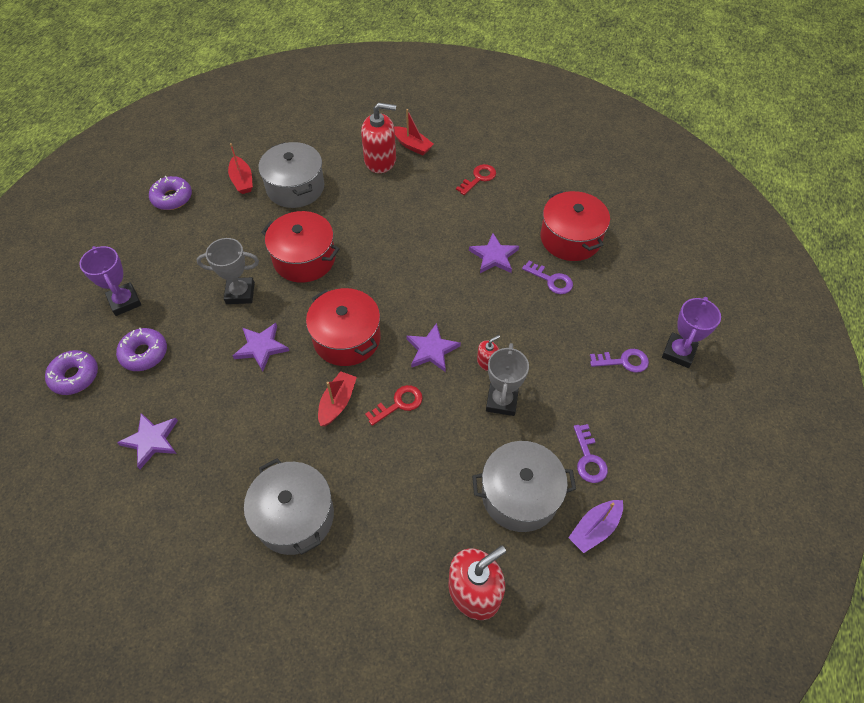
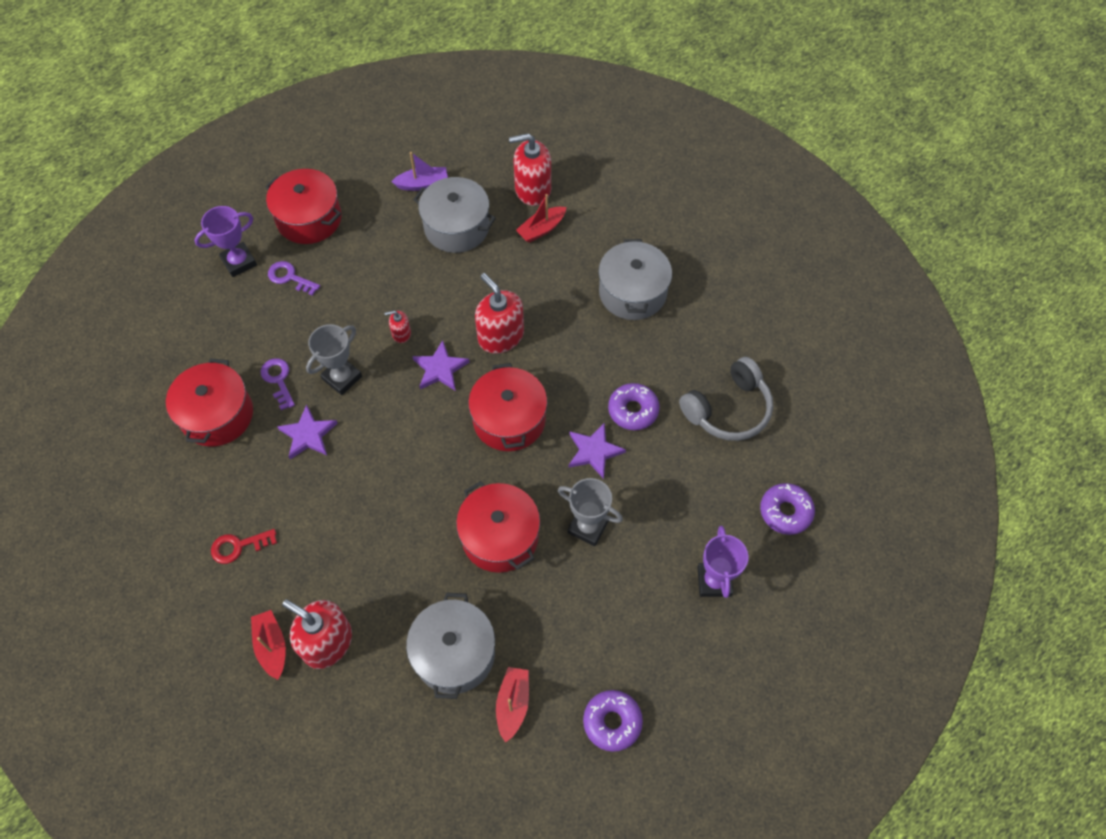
camera: 150 degrees left, 5 degrees up
purple donut [116,328,167,371] -> purple donut moved to [608,383,660,430]
purple star [117,413,178,469] -> grey headphones [679,357,773,441]
red boat [318,371,357,426] -> red boat moved to [516,194,566,243]
red key [365,385,423,426] -> red soap dispenser [475,273,524,354]
grey trophy [486,343,529,416] -> grey trophy moved to [306,324,362,395]
purple key [574,424,608,483] -> none
none -> red pot [266,169,341,244]

